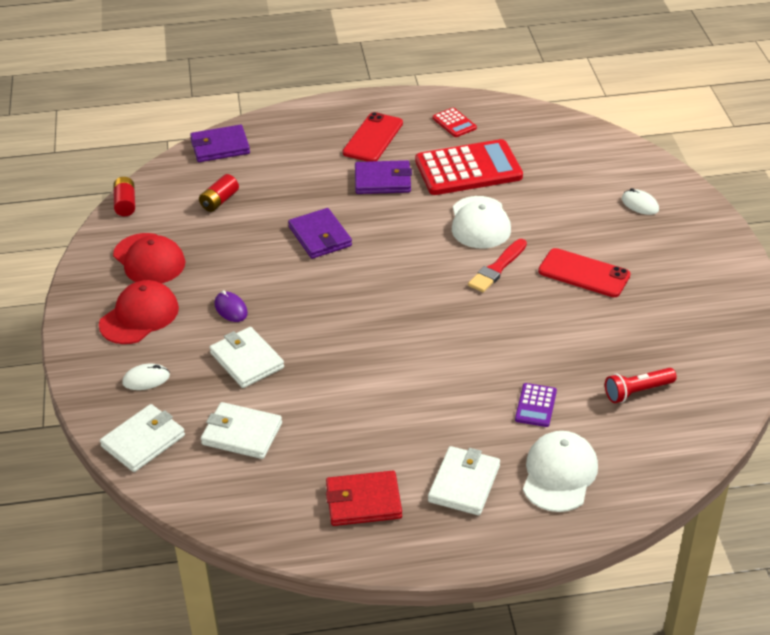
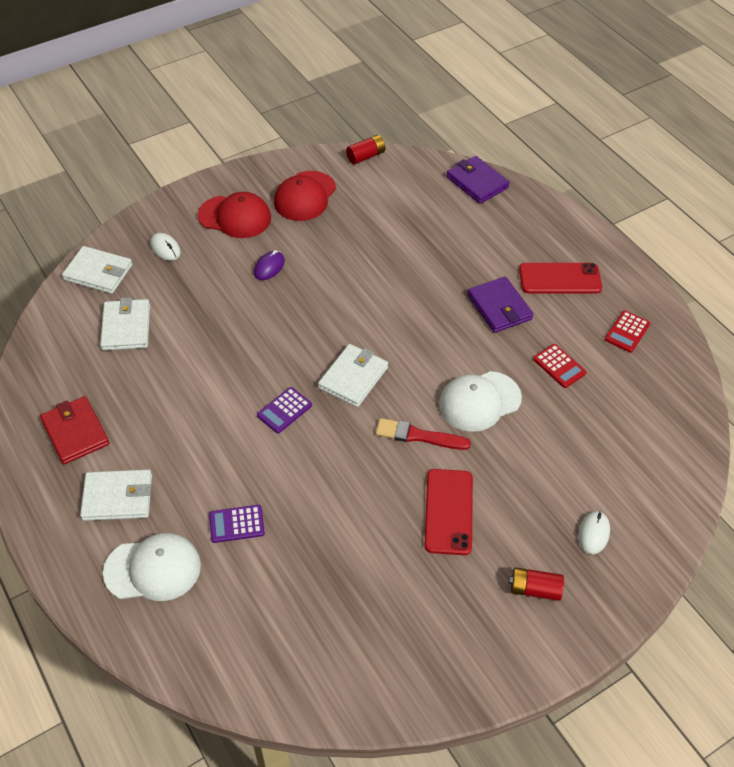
camera: 65 degrees right, 10 degrees up
red battery [199,174,239,212] -> red battery moved to [509,567,564,601]
white wallet [209,327,284,388] -> white wallet moved to [318,344,388,407]
purple wallet [288,208,352,259] -> none
red calculator [415,139,523,195] -> red calculator [533,344,586,388], size x0.45
red flashlight [605,368,677,403] -> none
none -> purple calculator [257,387,312,433]

